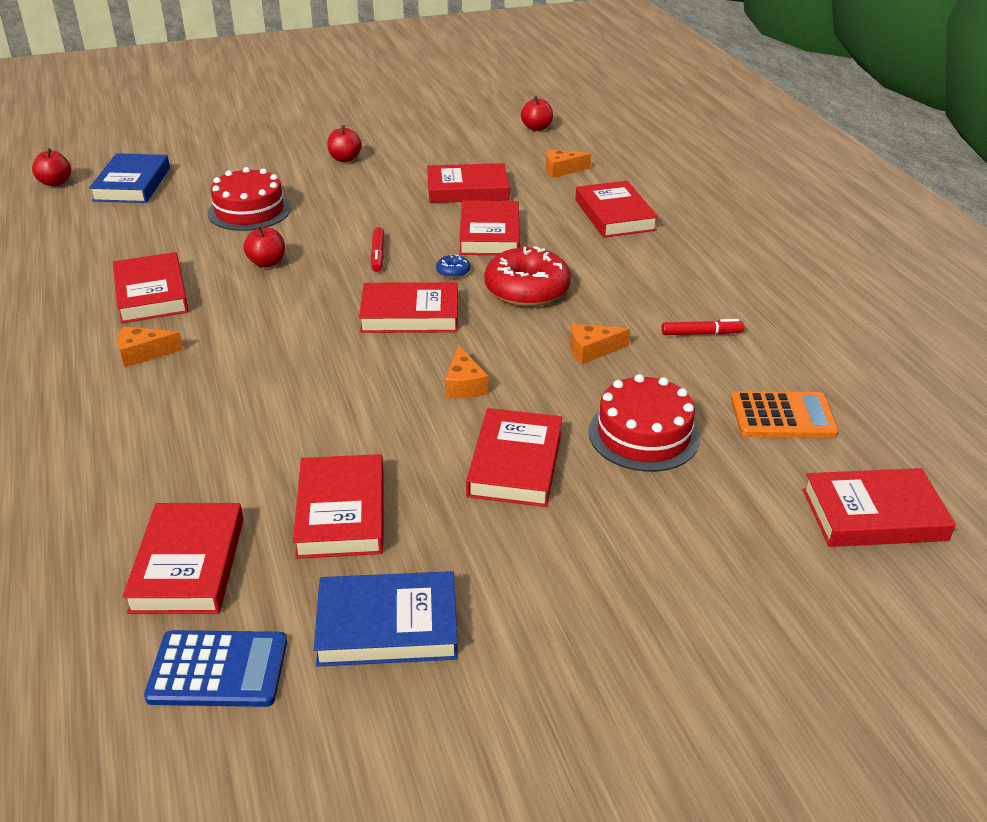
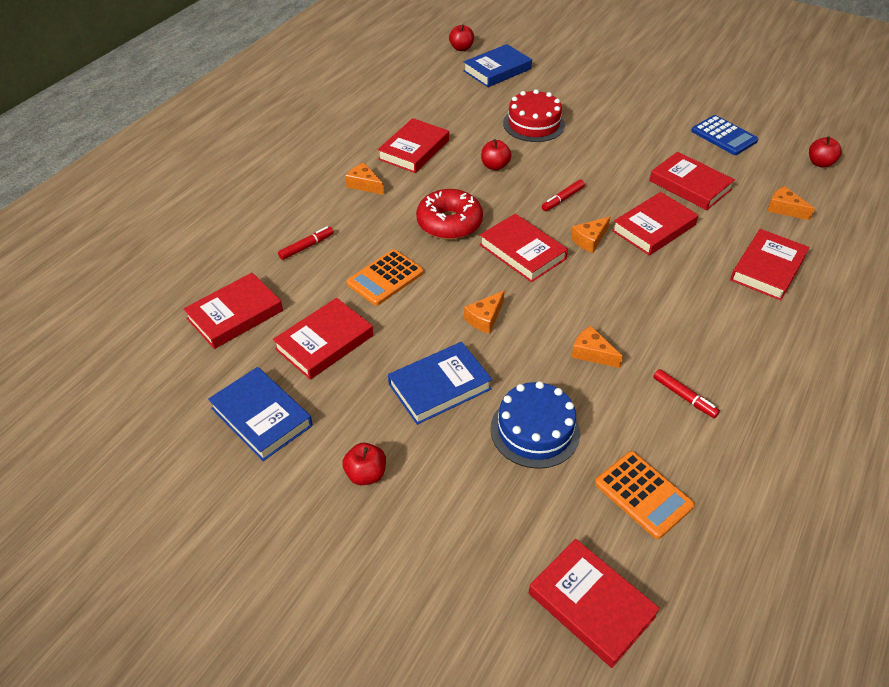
camera: 50 degrees right, 10 degrees up
blue calculator [144,630,287,707] -> blue calculator moved to [691,115,758,155]
red apple [327,125,362,162] -> red apple moved to [343,443,386,485]
blue donut [436,254,470,278] -> orange cheese [571,217,610,253]
red book [466,408,562,507] -> blue book [388,342,492,425]
red donut [484,246,571,307] -> red donut moved to [416,189,483,240]
red cake [589,374,700,472] -> blue cake [490,381,580,469]
none -> red marker [278,226,334,260]
none -> orange calculator [347,249,424,306]

